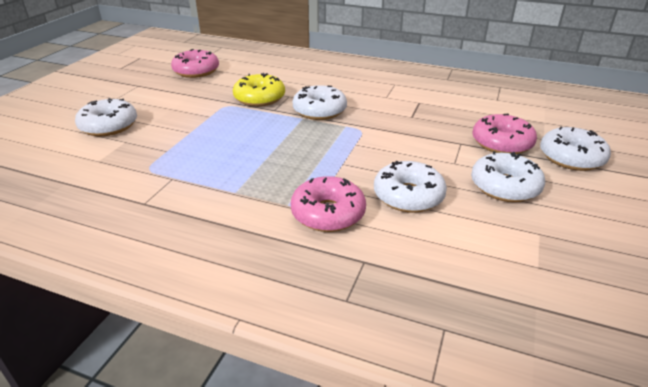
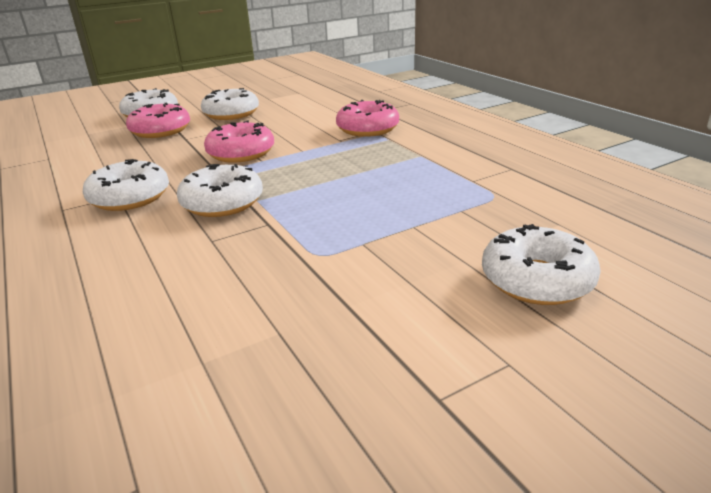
camera: 140 degrees left, 5 degrees down
pink donut [171,49,219,78] -> pink donut moved to [204,120,274,163]
yellow donut [233,73,285,107] -> none
white donut [374,161,447,213] -> white donut moved to [83,159,169,211]

